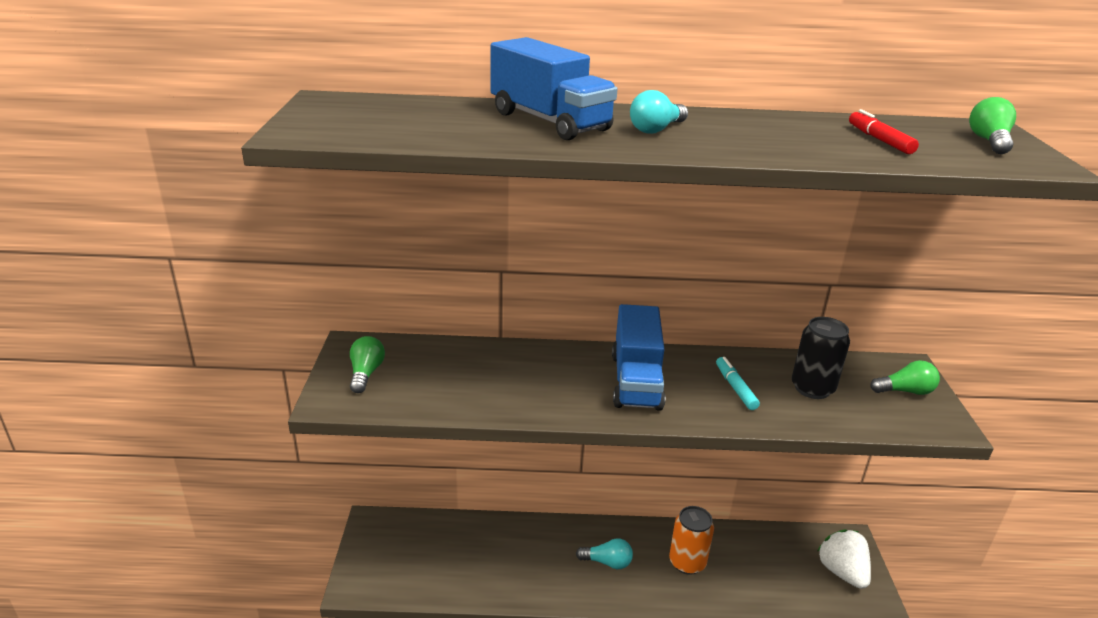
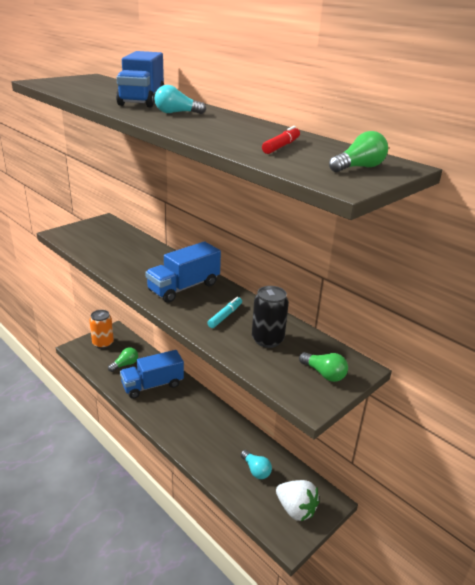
camera: 45 degrees right, 0 degrees up
green light bulb [350,336,385,393] -> green light bulb moved to [108,347,138,372]
turquoise light bulb [576,538,633,569] -> turquoise light bulb moved to [241,450,272,479]
orange can [669,506,714,575] -> orange can moved to [89,310,114,349]
white strawberry [817,529,871,589] -> white strawberry turned 105 degrees clockwise [276,480,319,521]
none -> blue truck [120,350,184,399]

